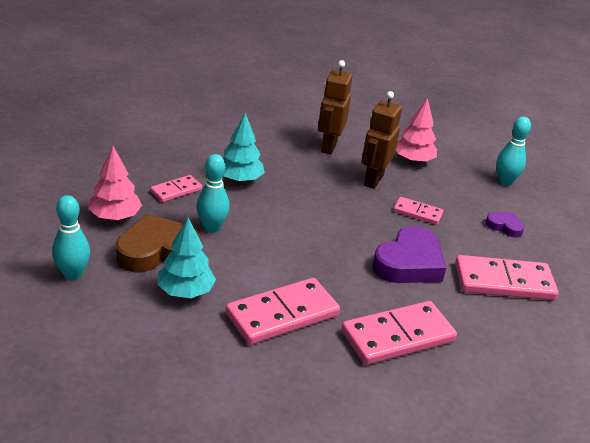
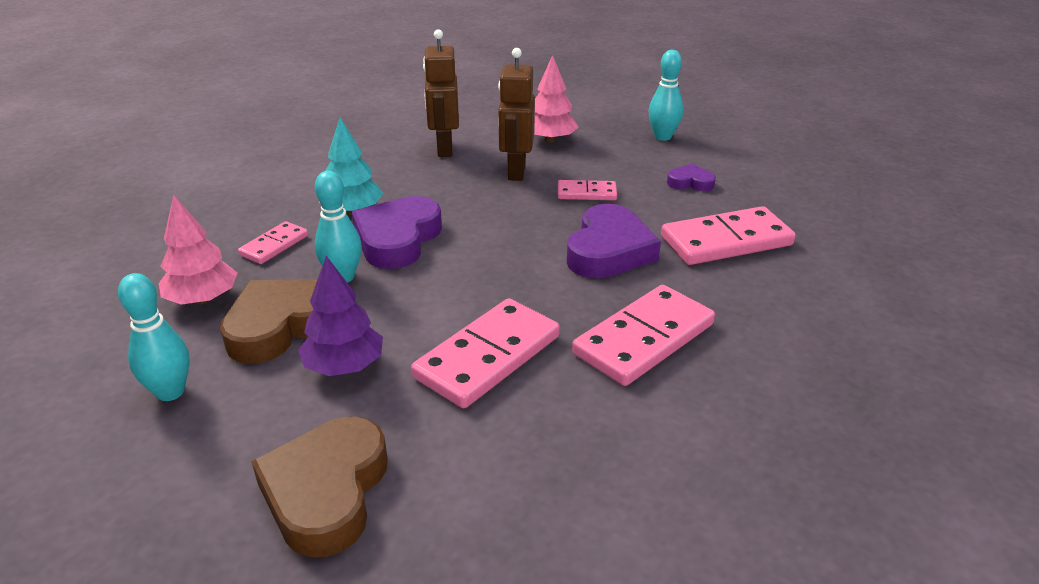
camera: 15 degrees left, 0 degrees up
turquoise tree [157,218,216,298] -> purple tree [298,256,383,376]
none -> brown heart [251,417,388,557]
none -> purple heart [352,196,442,269]

